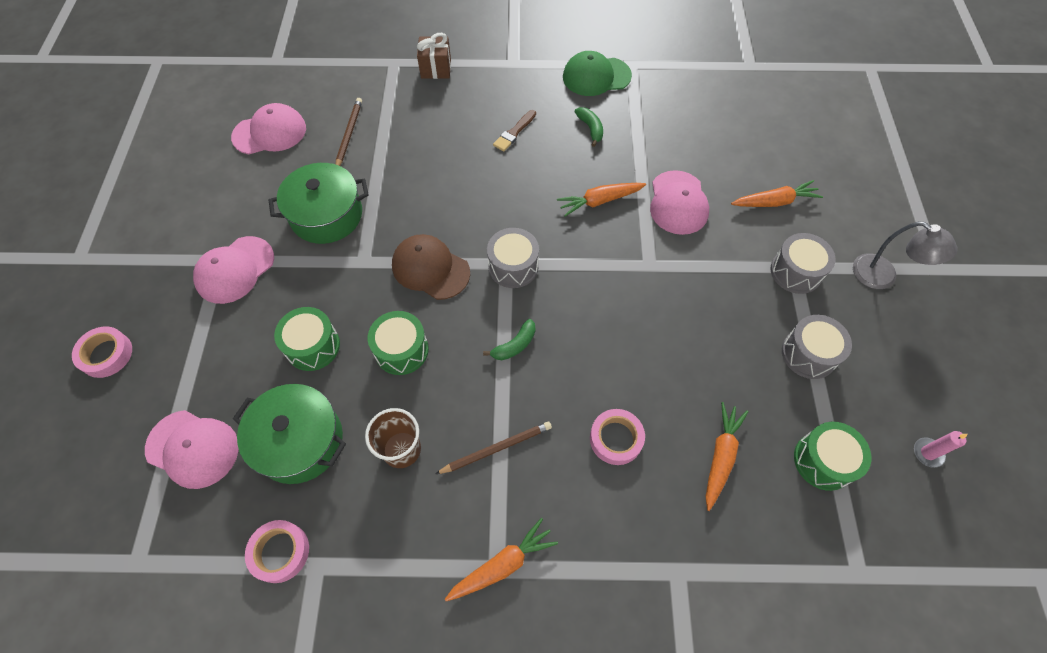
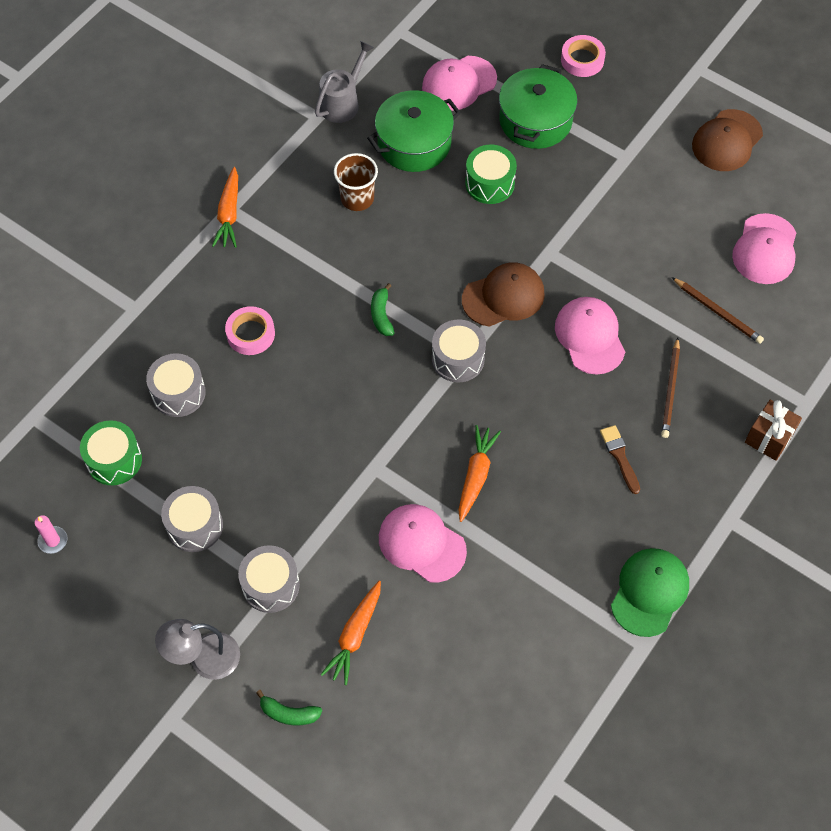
camera: 125 degrees right, 0 degrees up
pink cap [193,236,274,304] -> pink cap moved to [555,297,625,375]
pink tape [245,520,309,583] -> grey watering can [315,41,374,123]
green pot [269,163,369,244] -> green pot moved to [499,64,577,149]
green drum [368,311,429,375] -> none
brown pencil [435,421,552,474] -> brown pencil moved to [661,338,680,438]
green banana [575,107,603,147] -> green banana moved to [256,690,322,725]
orange carrot [706,402,749,511] -> grey drum [146,353,206,417]
none -> brown cap [692,109,763,171]

